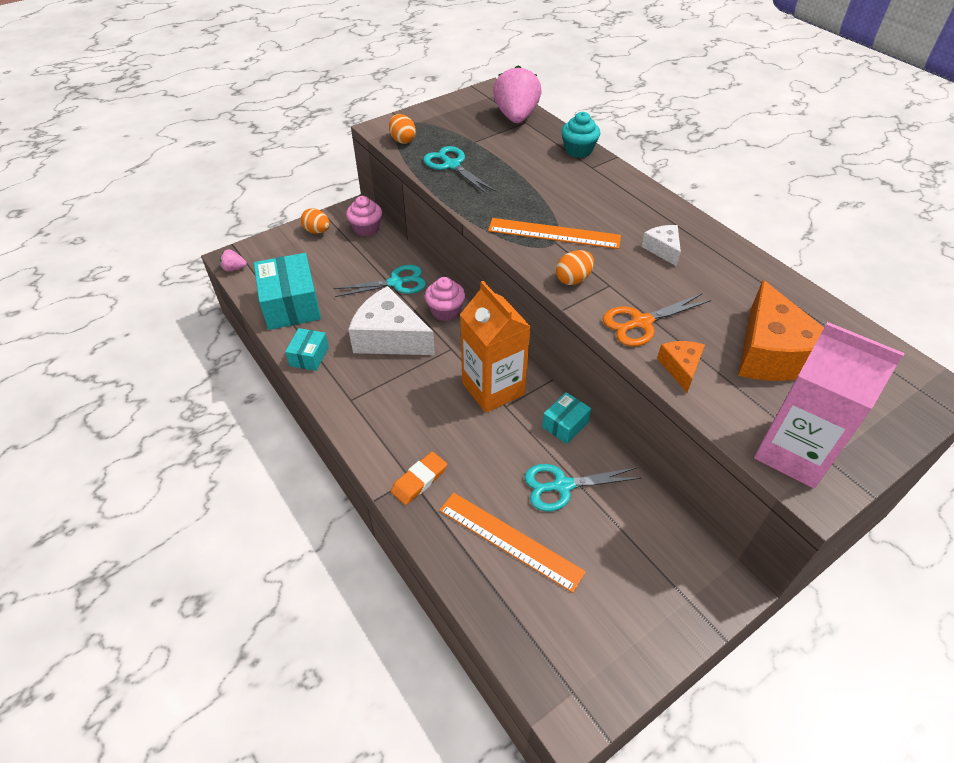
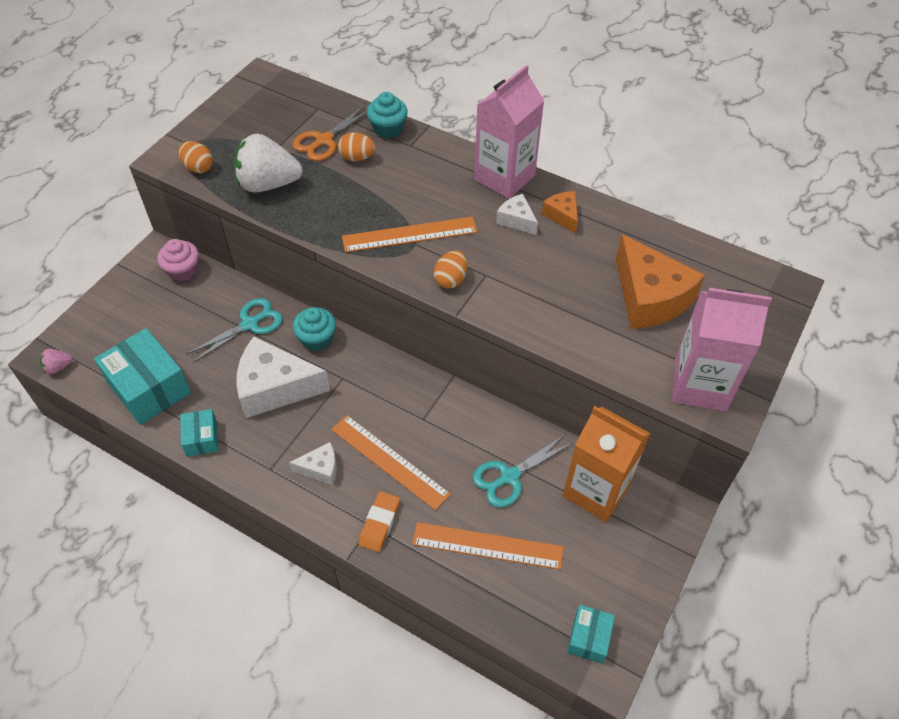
camera: 25 degrees left, 5 degrees up
orange egg [300,208,330,234] -> orange egg moved to [338,132,375,161]
turquoise scissors [423,146,496,194] -> white strawberry [233,134,303,192]
pink cupcake [425,277,465,321] -> turquoise cupcake [293,307,336,351]
orange carton [460,281,531,413] -> orange carton moved to [563,406,650,522]
pink strawberry [493,65,541,123] -> none
turquoise box [542,392,591,444] -> turquoise box moved to [567,605,615,664]
orange scissors [603,293,711,346] -> orange scissors moved to [293,105,367,161]
orange cheese [657,341,705,392] -> orange cheese moved to [542,191,578,234]
none -> white cheese [289,442,337,485]
none -> orange ruler [331,415,451,511]
none -> pink carton [474,65,544,199]

